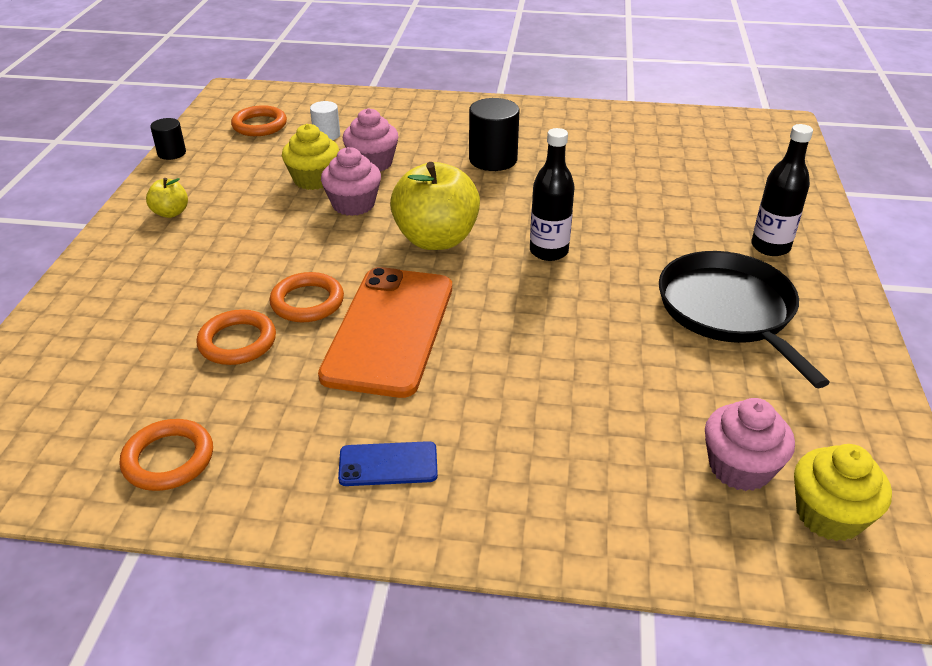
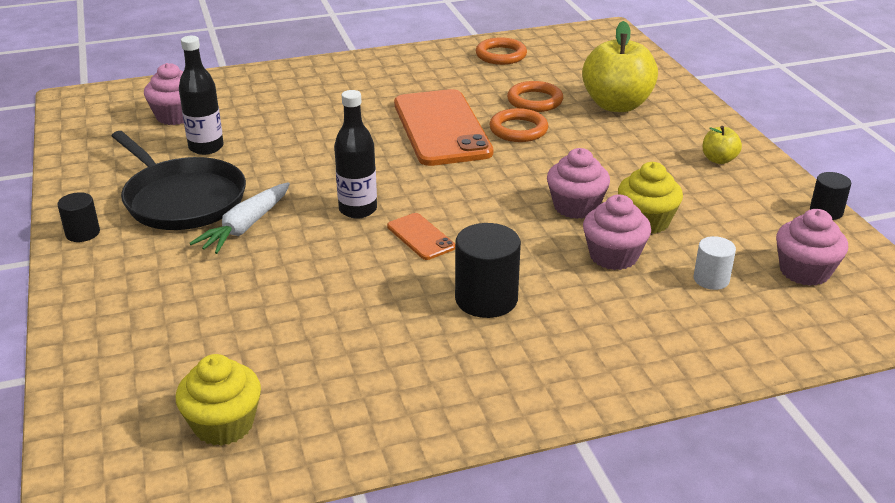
camera: 155 degrees right, 5 degrees down
orange ring [231,105,287,136] -> pink cupcake [776,209,848,286]
blue phone [338,441,438,486] -> none
yellow apple [390,162,480,250] -> yellow apple moved to [582,21,658,112]
black bottle [751,124,813,256] -> black bottle moved to [179,36,224,155]
yellow cupcake [794,444,892,541] -> yellow cupcake moved to [176,354,261,446]
none -> black cylinder [57,192,100,242]
none -> white carrot [190,182,290,254]
none -> orange phone [387,213,455,260]

